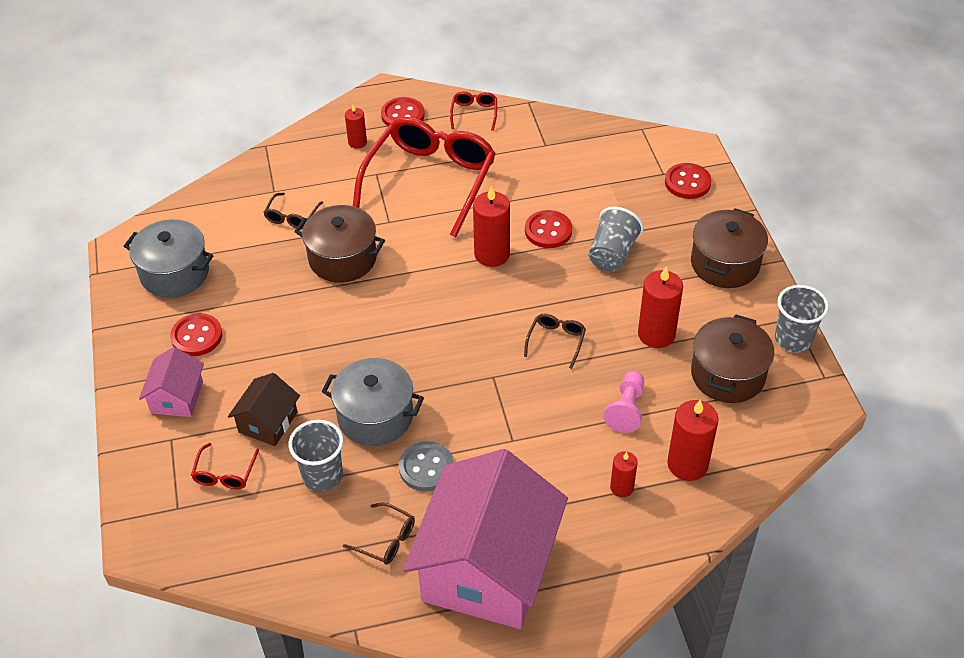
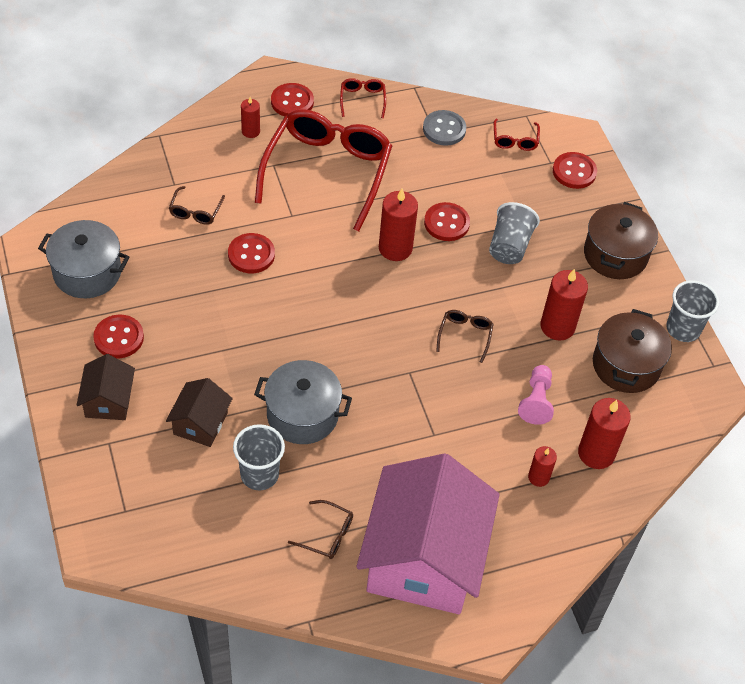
camera: 10 degrees left, 5 degrees up
pink house [139,347,204,417] -> brown house [77,354,135,420]
red glasses [191,443,259,489] -> red glasses moved to [494,119,540,151]
brown pot [294,205,385,283] -> red button [228,233,275,273]
grey button [399,441,454,491] -> grey button moved to [423,110,466,146]

